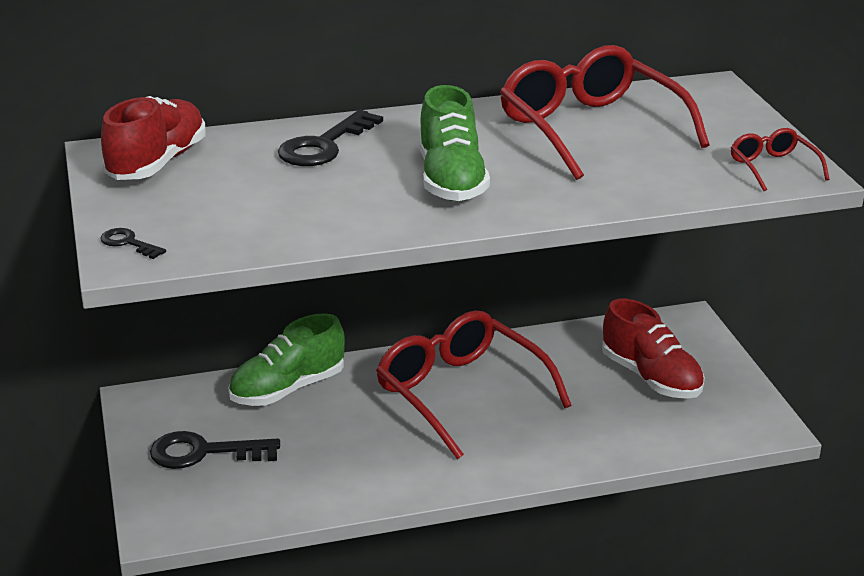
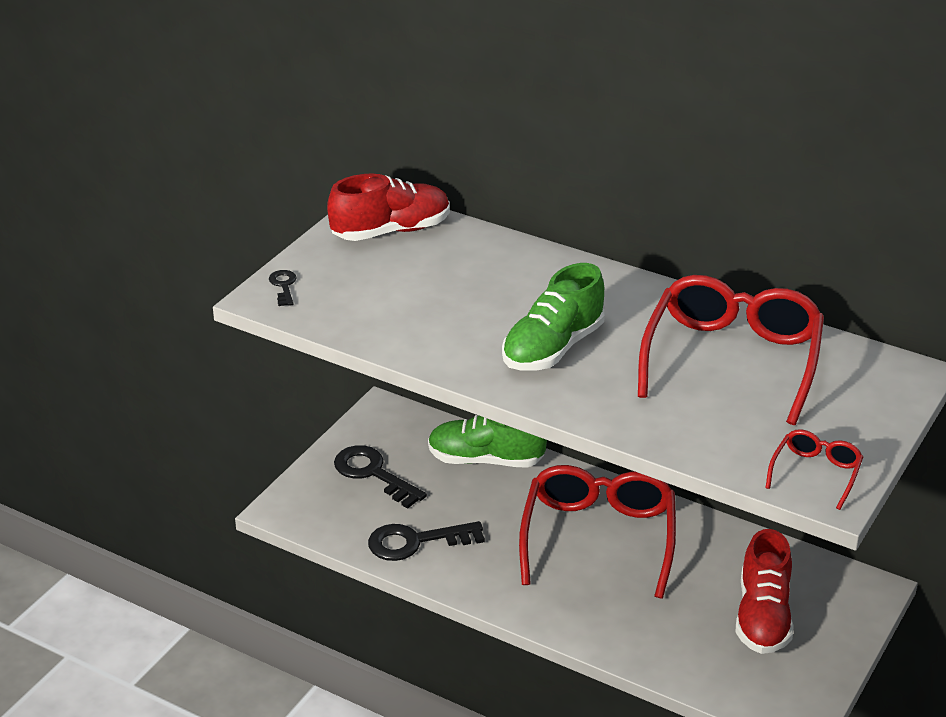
camera: 45 degrees right, 5 degrees up
black key [278,110,383,166] -> black key moved to [368,521,485,561]

